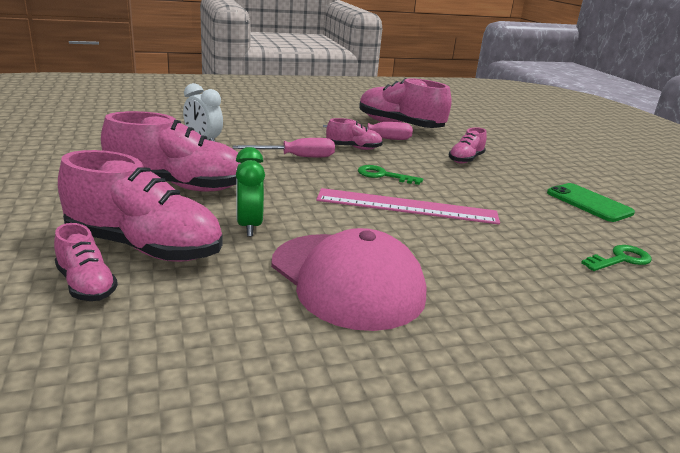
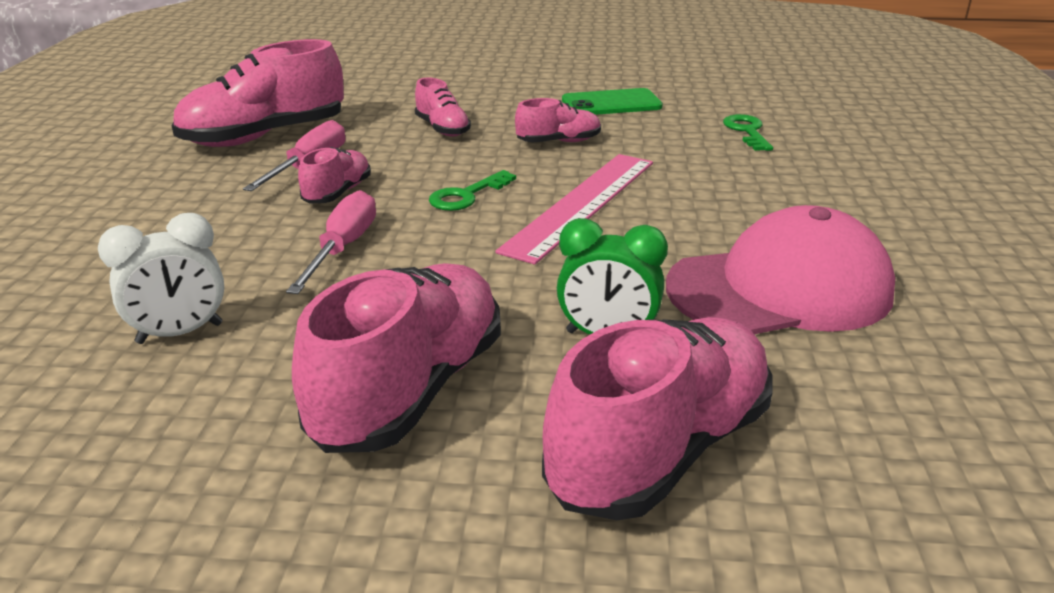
camera: 65 degrees left, 5 degrees up
pink shoe [54,223,118,301] -> pink shoe moved to [515,98,601,143]

